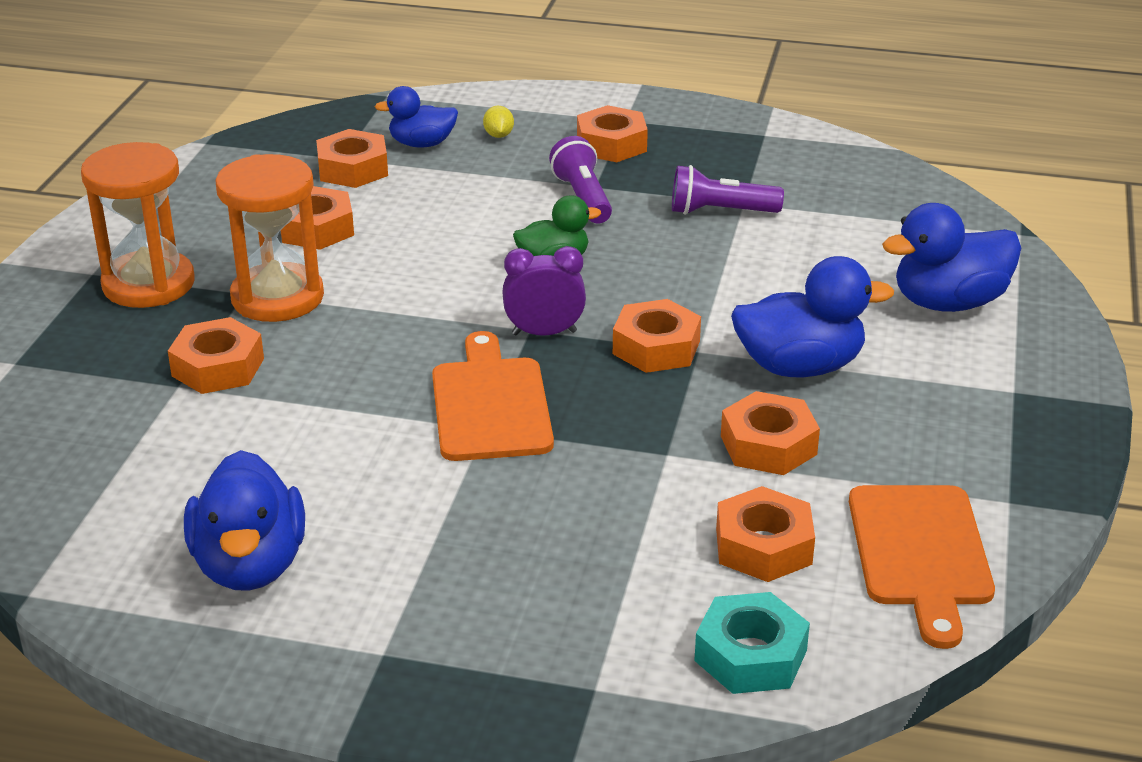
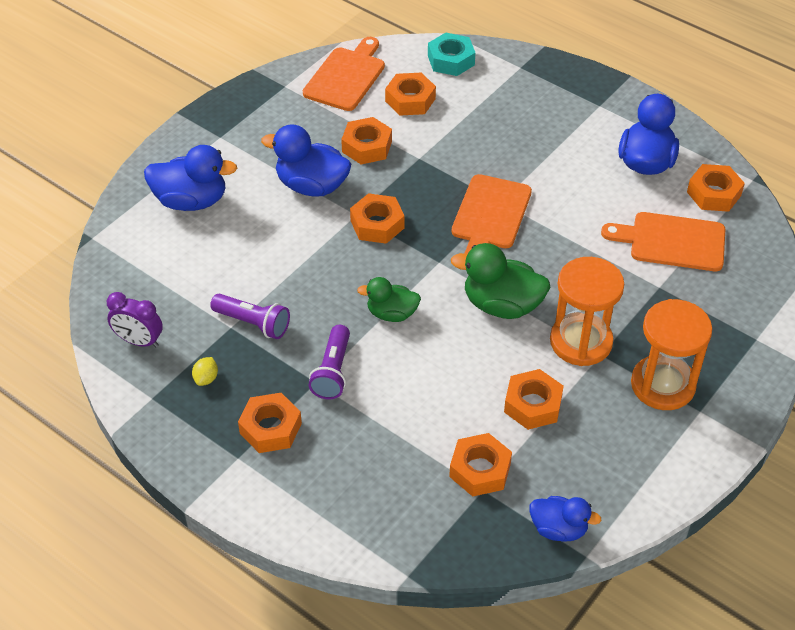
camera: 155 degrees left, 15 degrees up
orange nut [168,317,264,394] -> orange nut moved to [687,164,745,212]
blue duck [375,86,458,147] -> blue duck moved to [529,496,601,541]
yellow lemon [483,106,514,138] -> yellow lemon moved to [192,357,218,386]
purple clock [502,246,586,336] -> purple clock moved to [107,292,163,348]
none -> green duck [451,243,551,319]
none -> orange cutting board [601,212,726,271]

